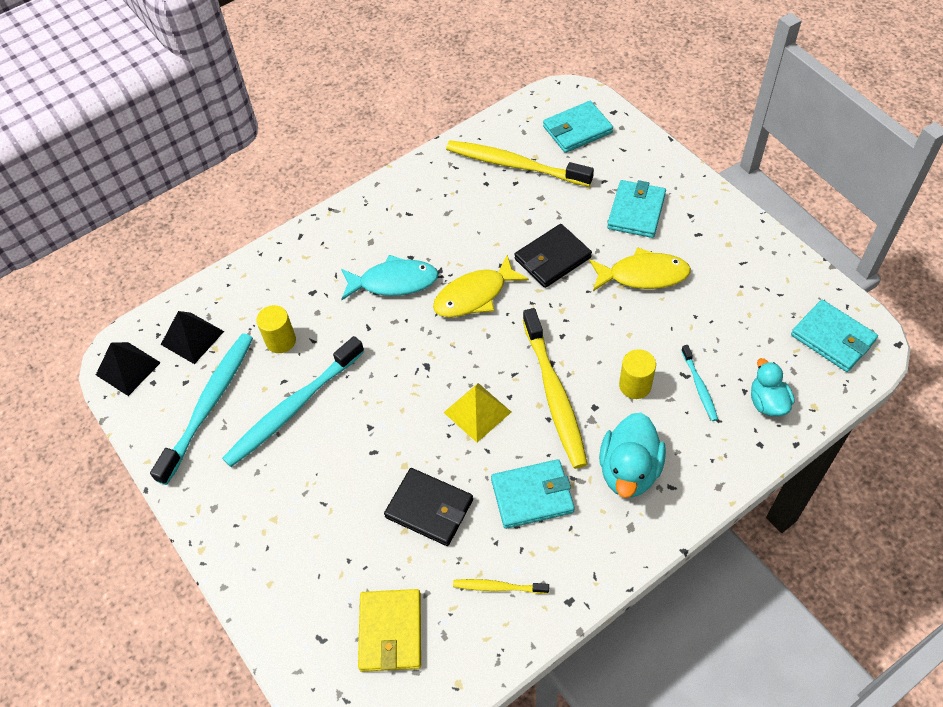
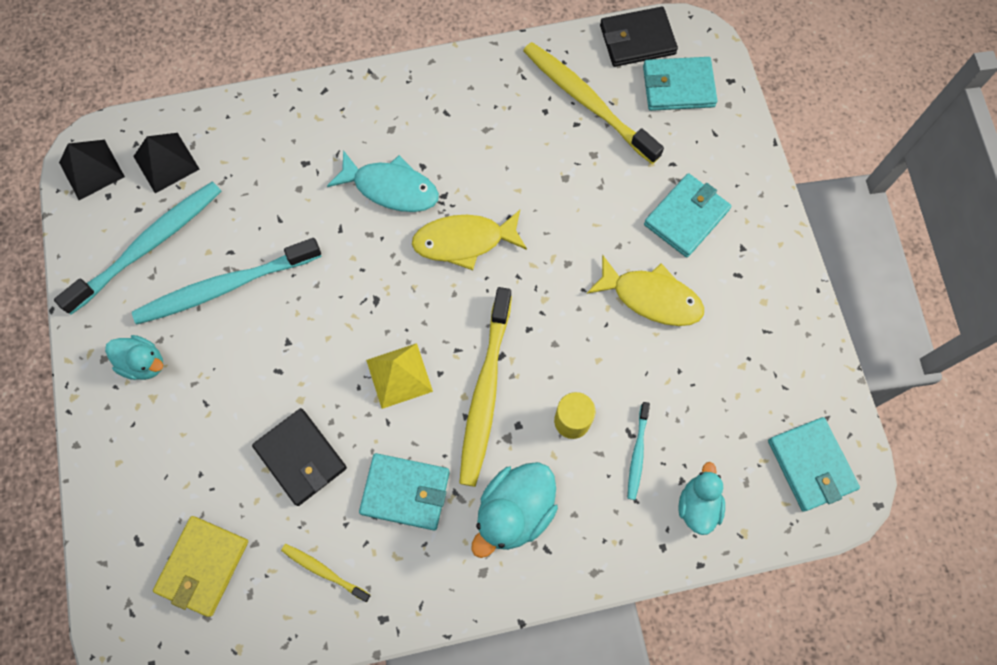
camera: 20 degrees right, 15 degrees up
yellow cylinder [256,305,296,353] -> none
black wallet [514,224,592,288] -> black wallet moved to [600,7,678,67]
none -> turquoise duck [105,335,163,380]

